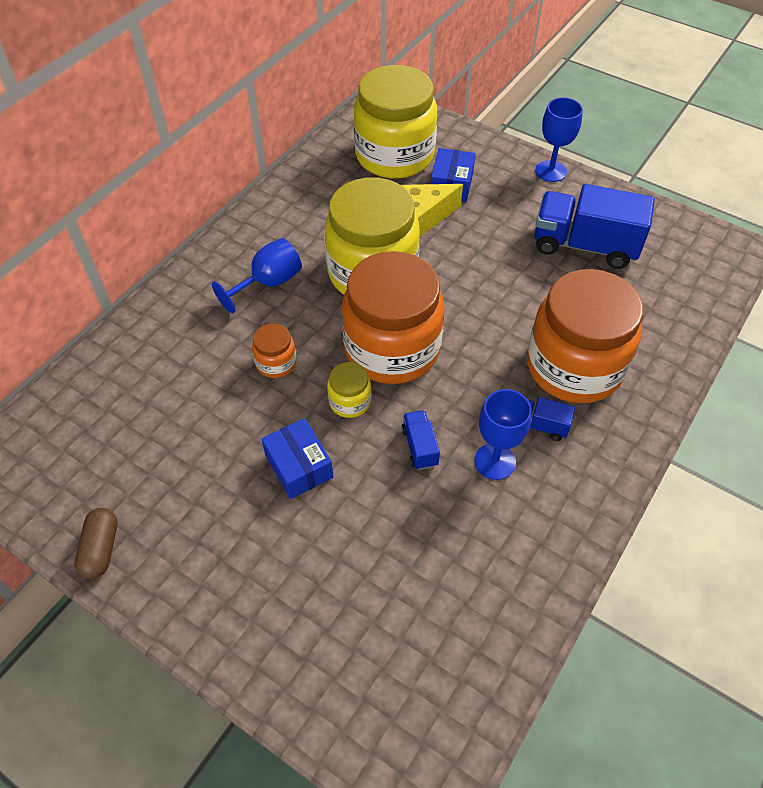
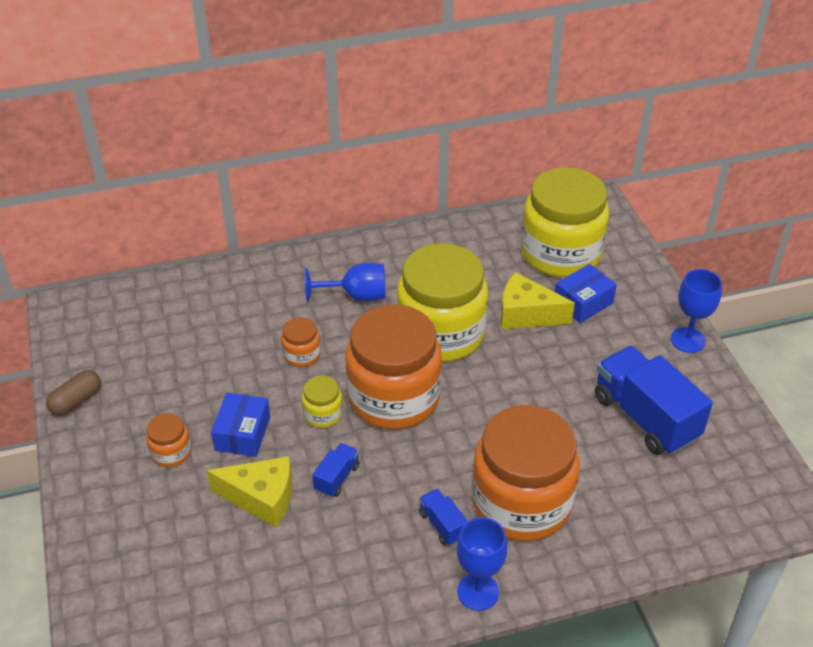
camera: 40 degrees right, 10 degrees down
blue goblet [475,389,531,480] -> blue goblet moved to [457,517,507,611]
none -> orange jar [146,413,191,467]
none -> yellow cheese [206,456,292,528]

